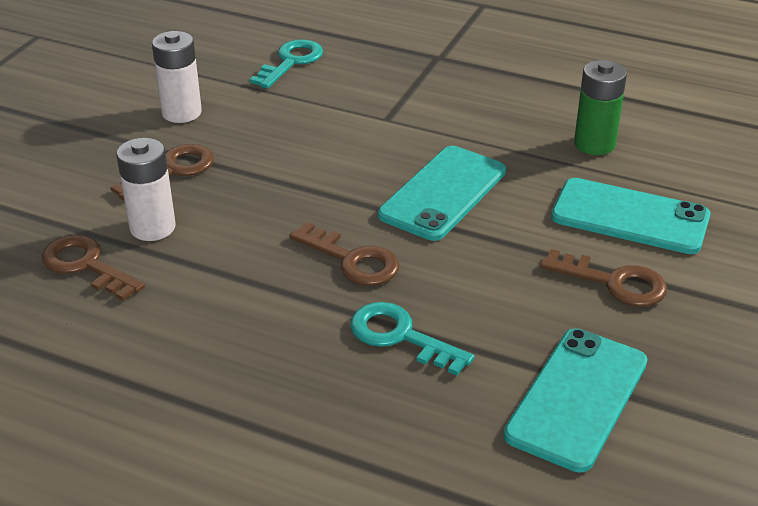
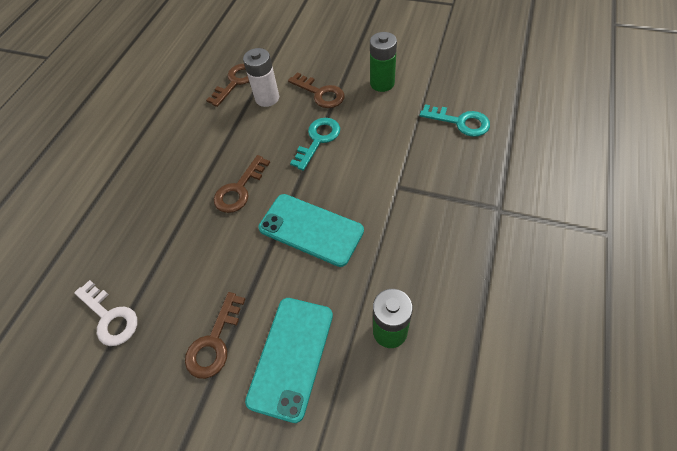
camera: 90 degrees right, 20 degrees up
white battery [152,31,202,123] -> green battery [370,32,397,92]
turquoise key [350,302,474,376] -> turquoise key moved to [290,118,340,171]
turquoise phone [503,328,648,473] -> white key [74,280,137,346]

